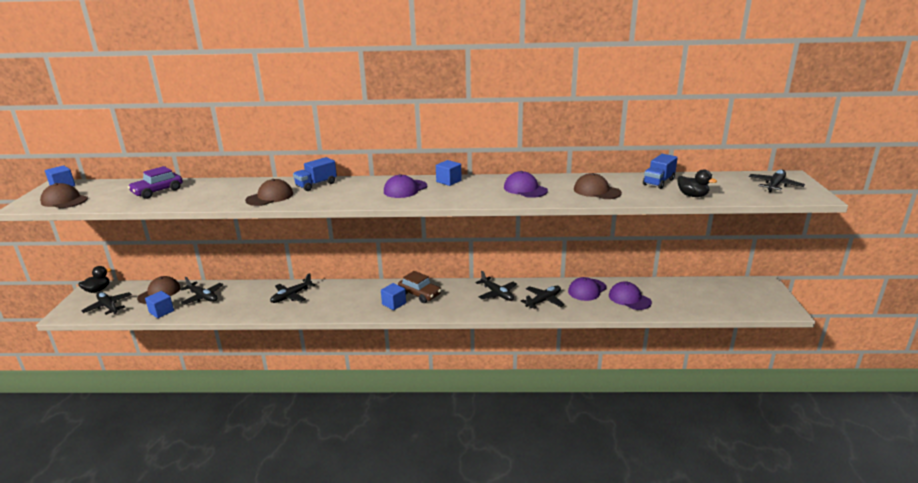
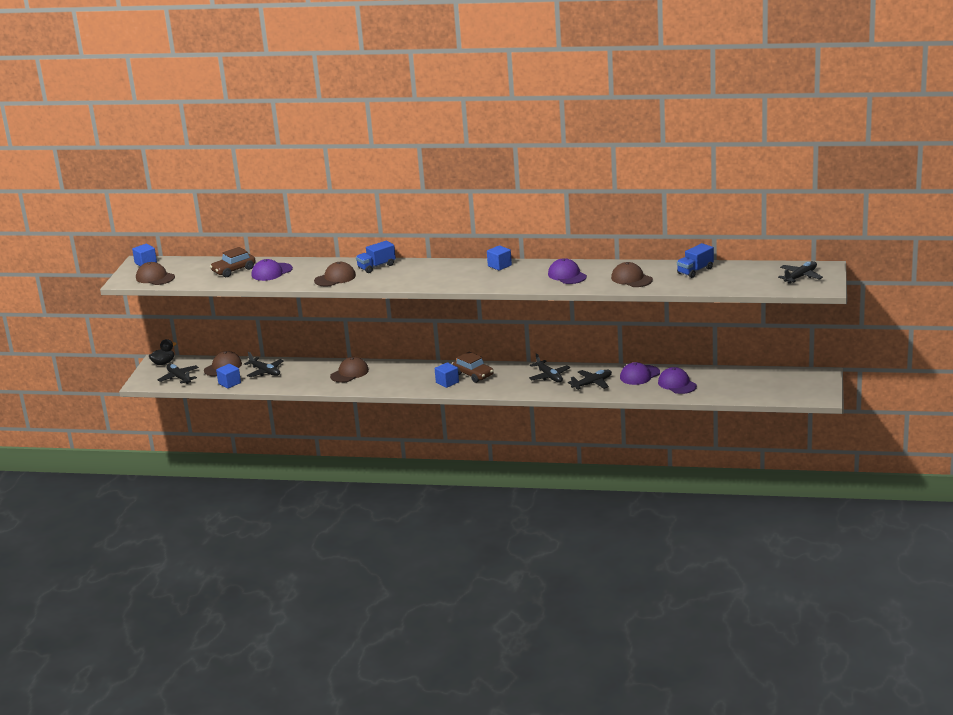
camera: 10 degrees right, 0 degrees up
purple car [128,166,183,199] -> brown car [210,247,255,277]
black plane [270,273,315,303] -> brown cap [330,357,369,383]
purple cap [384,174,427,198] -> purple cap moved to [252,259,293,281]
black duck [677,169,717,197] -> none

